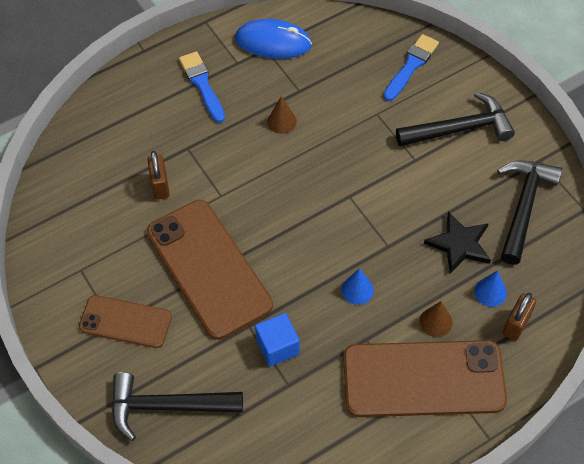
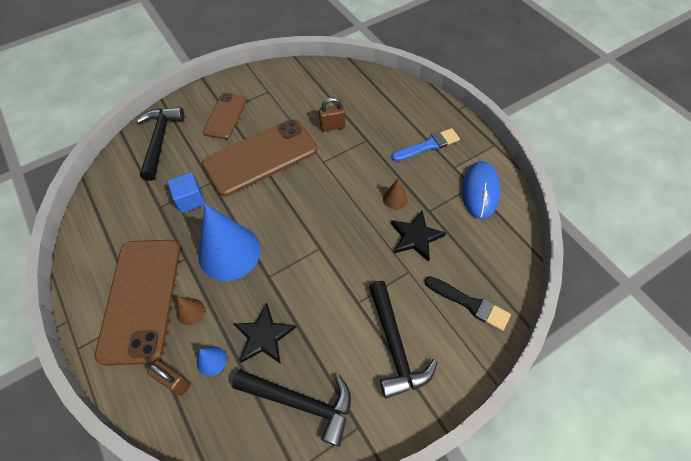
camera: 90 degrees right, 0 degrees up
blue cone [341,268,374,305] -> blue cone [198,204,261,281], size x2.37
blue brush [383,34,439,101] -> black brush [424,276,511,331]
none -> black star [391,210,446,262]

